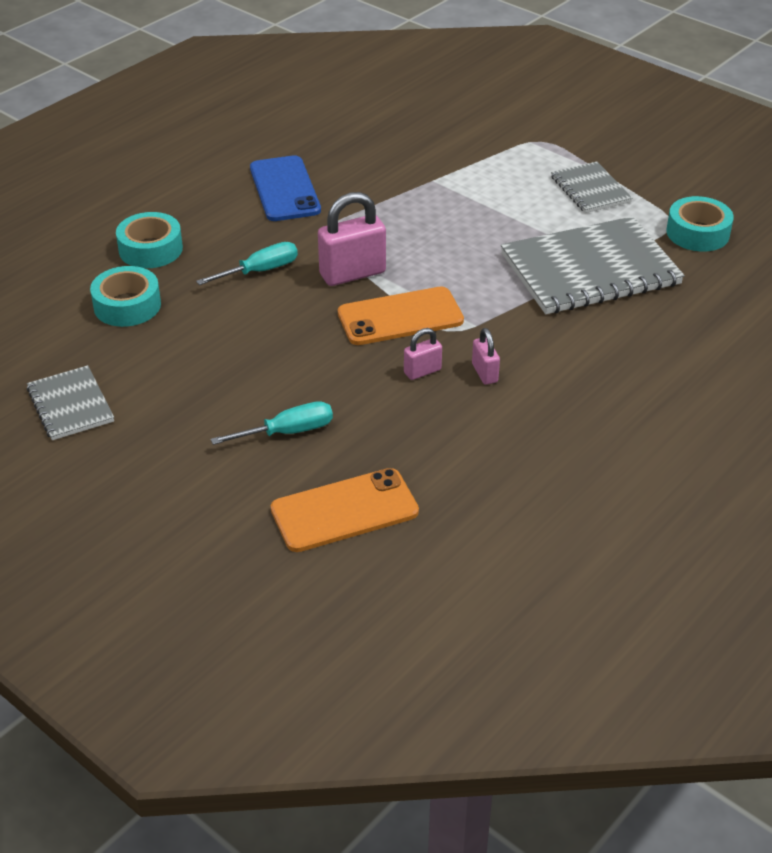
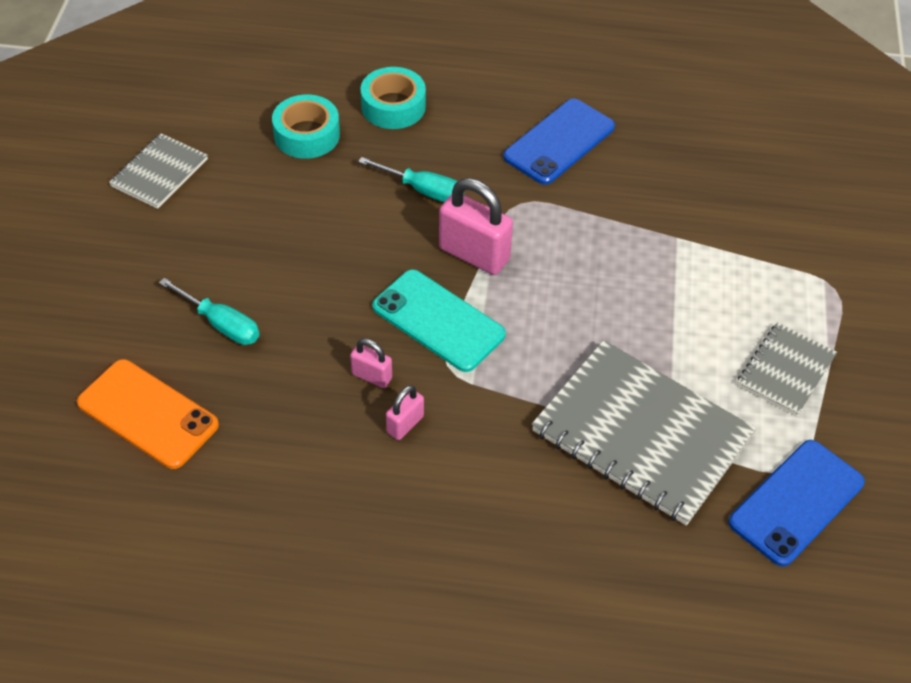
camera: 55 degrees right, 10 degrees up
orange phone [338,286,464,345] -> turquoise phone [372,269,506,372]
turquoise tape [666,196,734,252] -> blue phone [728,440,865,567]

